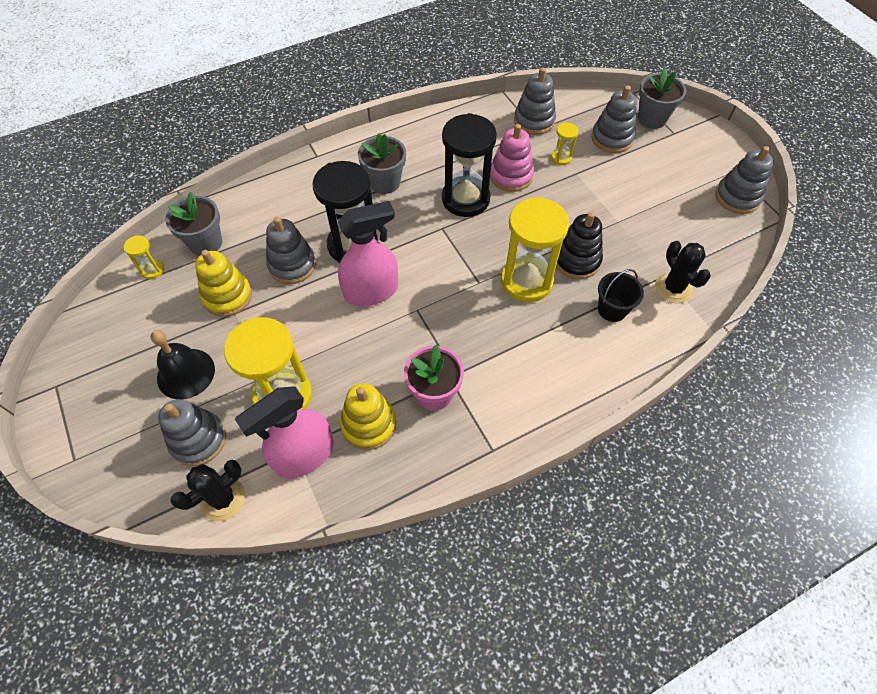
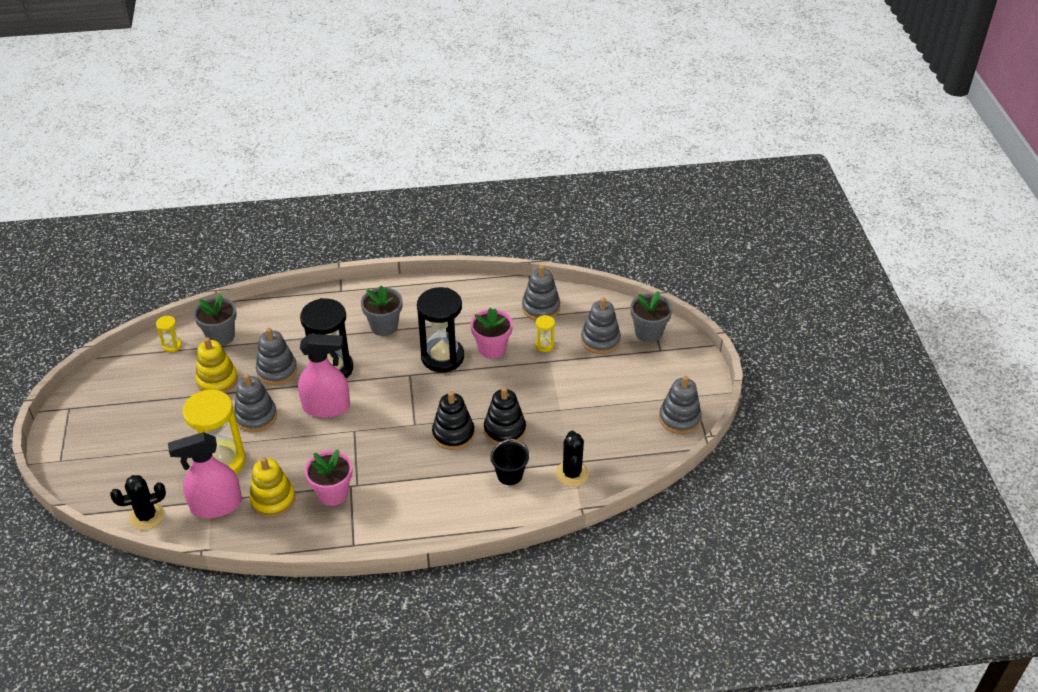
camera: 20 degrees right, 15 degrees down
black bell [150,330,215,399] -> none
grey stacking toy [158,399,226,466] -> grey stacking toy moved to [234,374,277,432]
pink stacking toy [490,124,534,192] -> pink flower pot [470,308,513,359]
yellow hourglass [501,197,569,302] -> black stacking toy [432,391,475,450]

